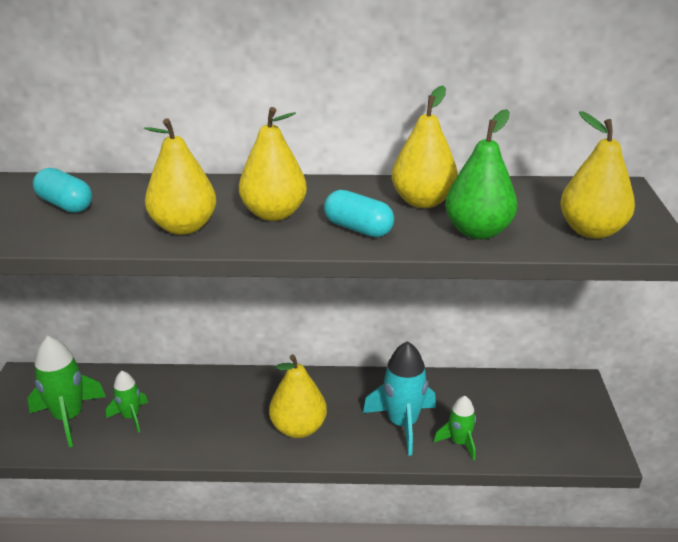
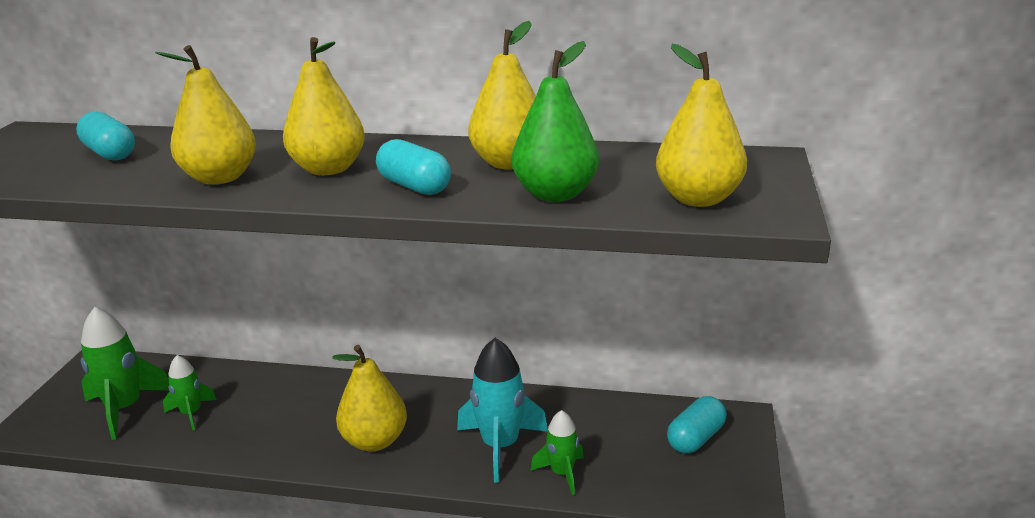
camera: 10 degrees right, 5 degrees down
none -> turquoise capsule [667,396,726,453]

